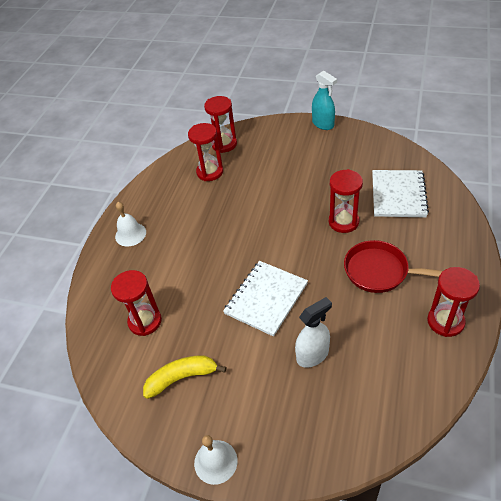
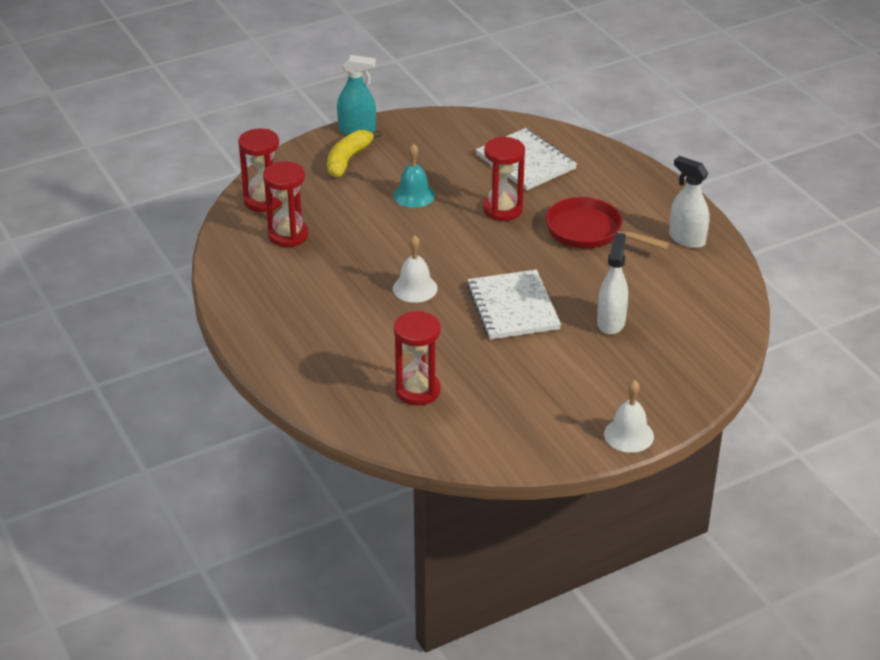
camera: 50 degrees left, 10 degrees down
white bell [115,202,146,247] -> white bell moved to [393,235,438,303]
yellow banana [143,356,226,399] -> yellow banana moved to [327,130,382,178]
red pan [344,240,442,293] -> red pan turned 60 degrees clockwise [545,197,669,249]
red hourglass [427,267,480,337] -> white spray bottle [669,156,710,248]
none -> turquoise bell [393,143,435,208]

